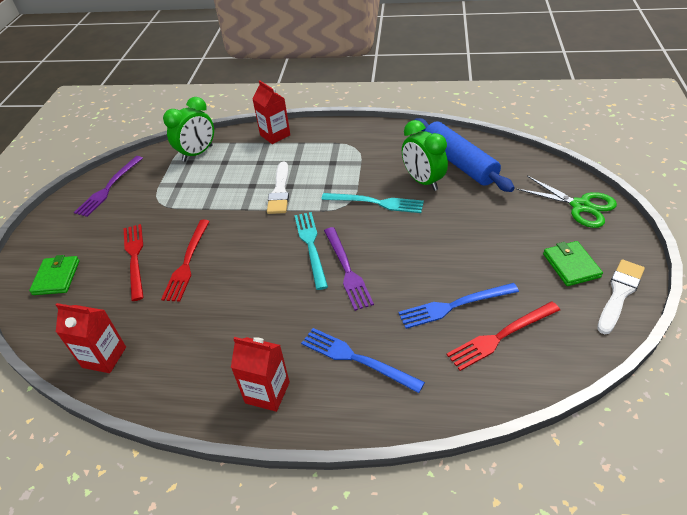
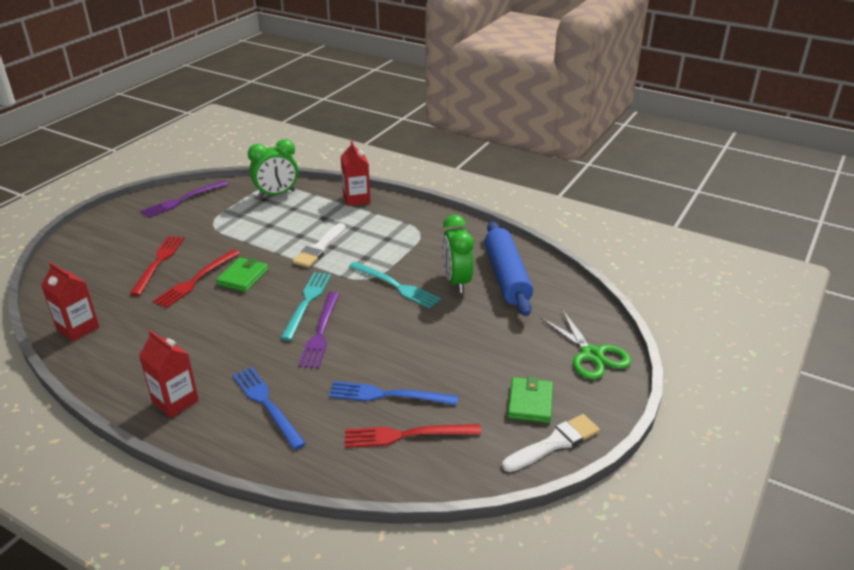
camera: 20 degrees right, 10 degrees down
green wallet [29,255,80,295] -> green wallet moved to [216,258,268,292]

